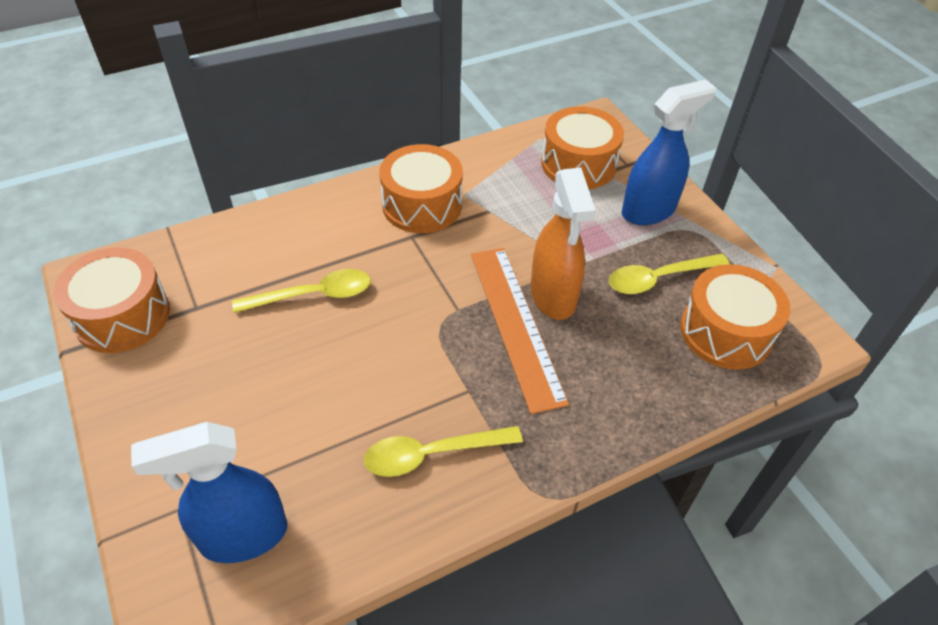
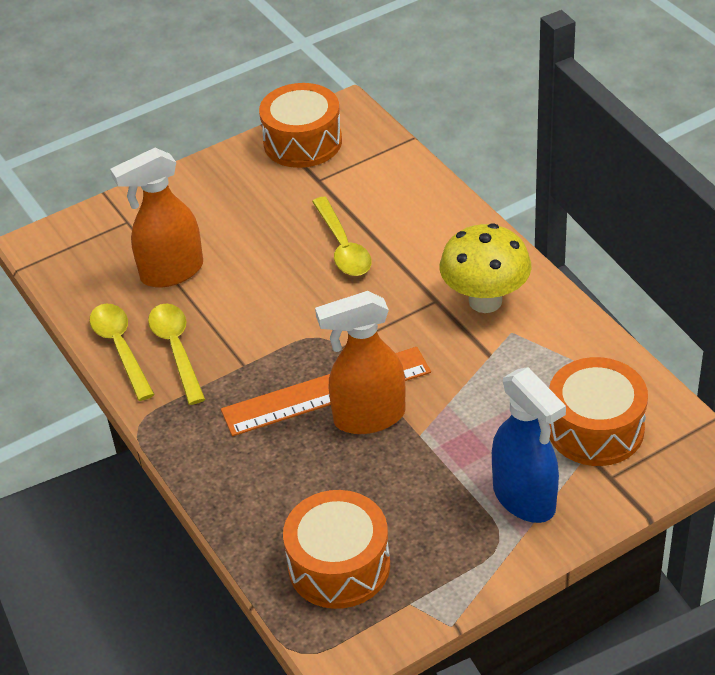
camera: 90 degrees right, 5 degrees down
blue spray bottle [131,422,287,563] -> none
orange drum [379,144,463,233] -> yellow mushroom [440,223,531,313]
yellow spoon [609,254,729,294] -> yellow spoon moved to [90,303,155,401]
none -> orange spray bottle [110,148,203,288]

